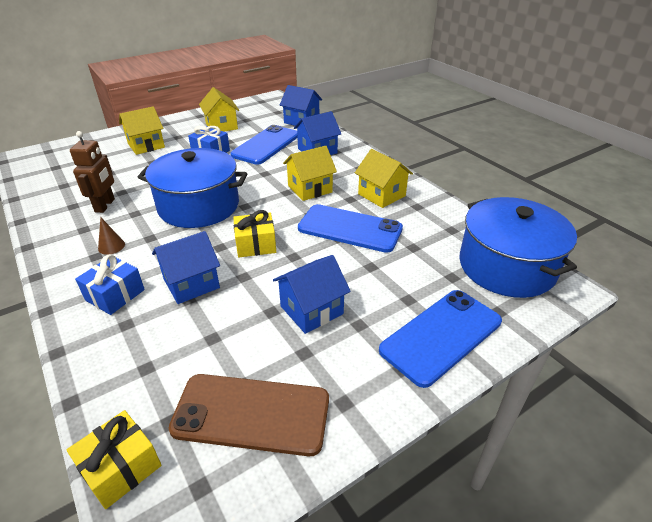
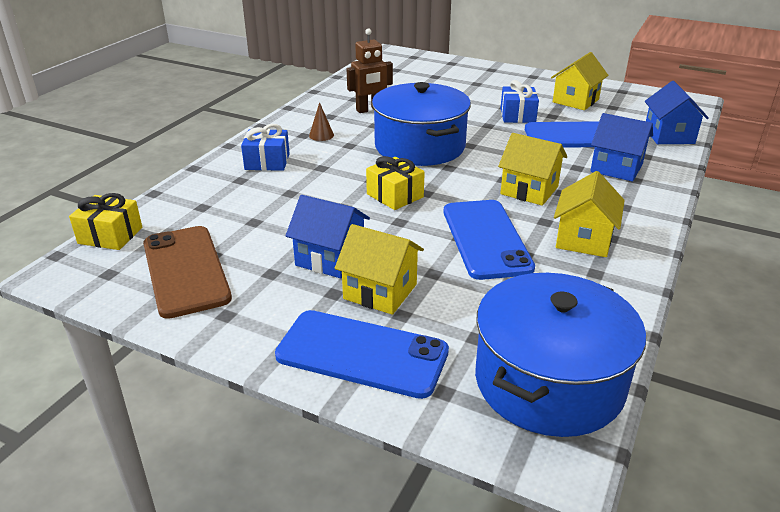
camera: 60 degrees right, 5 degrees down
yellow house [119,106,165,155] -> yellow house moved to [335,224,424,315]
blue house [152,231,220,304] -> none

